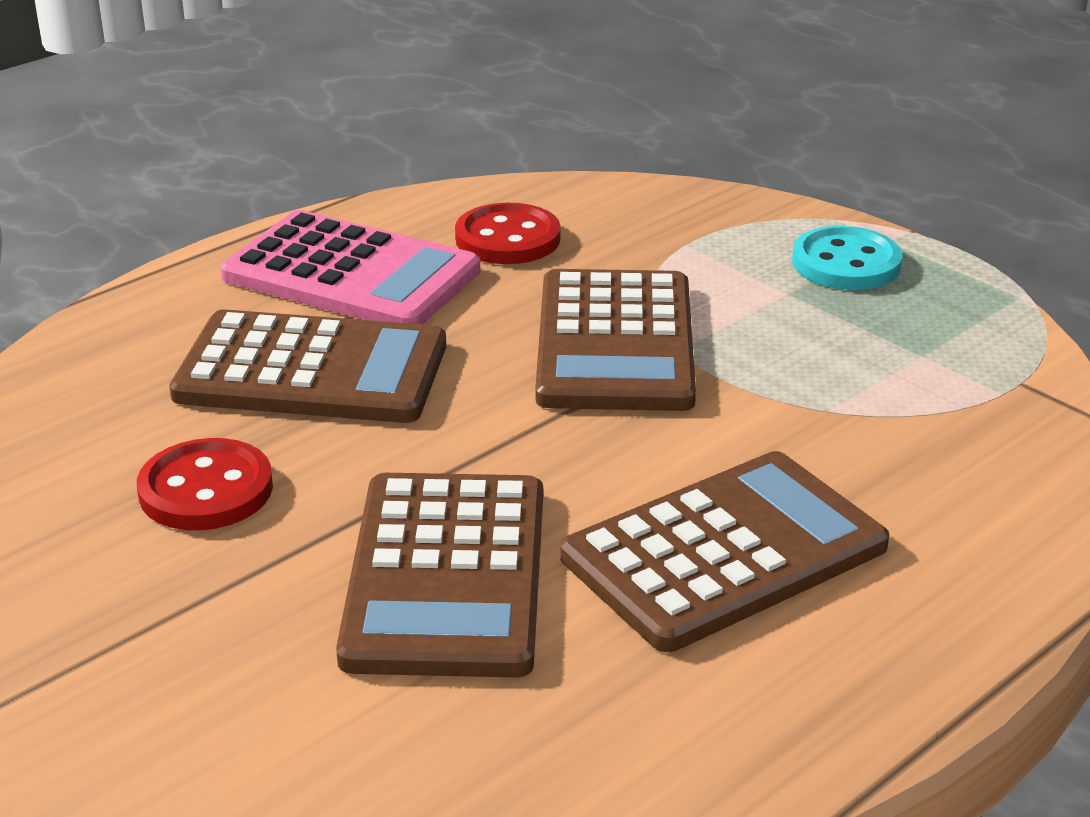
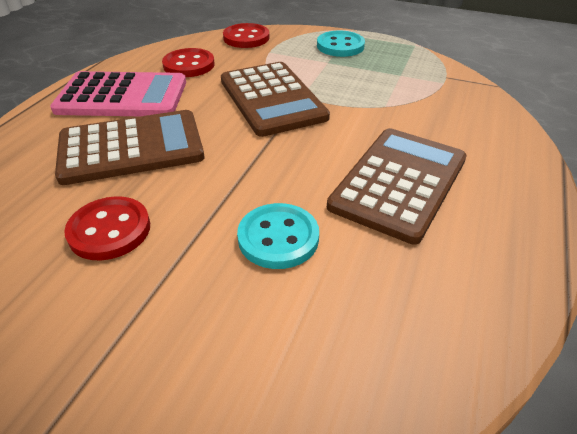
camera: 25 degrees left, 10 degrees up
brown calculator [336,473,543,677] -> turquoise button [237,203,319,269]
none -> red button [223,23,269,48]

